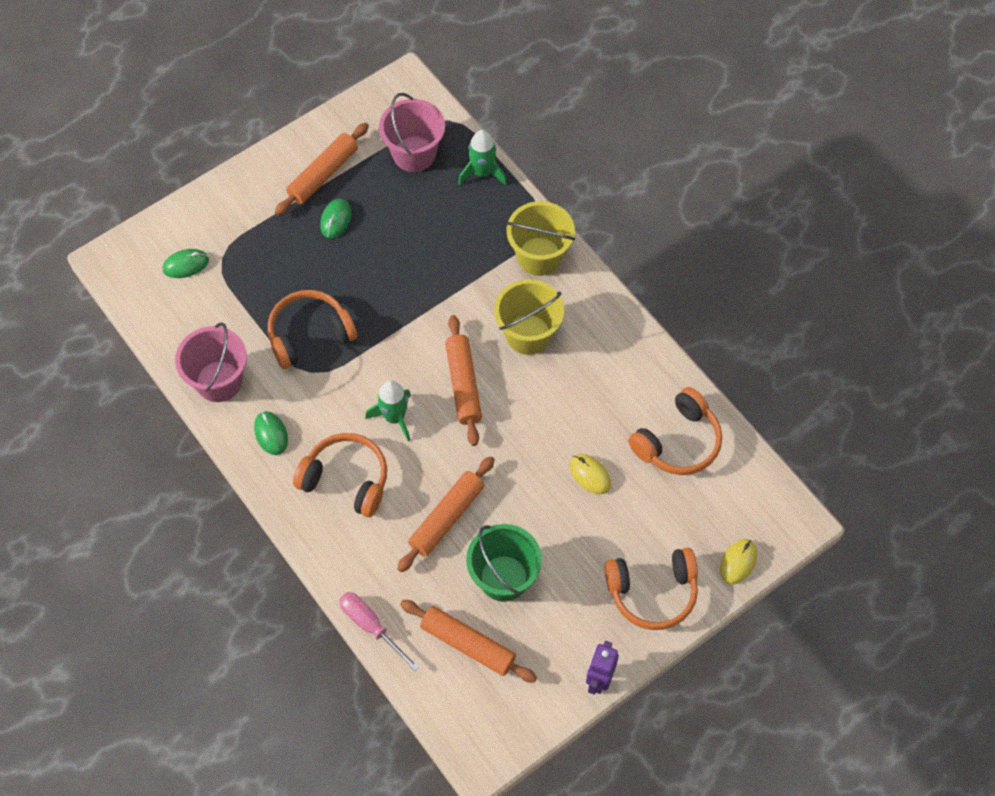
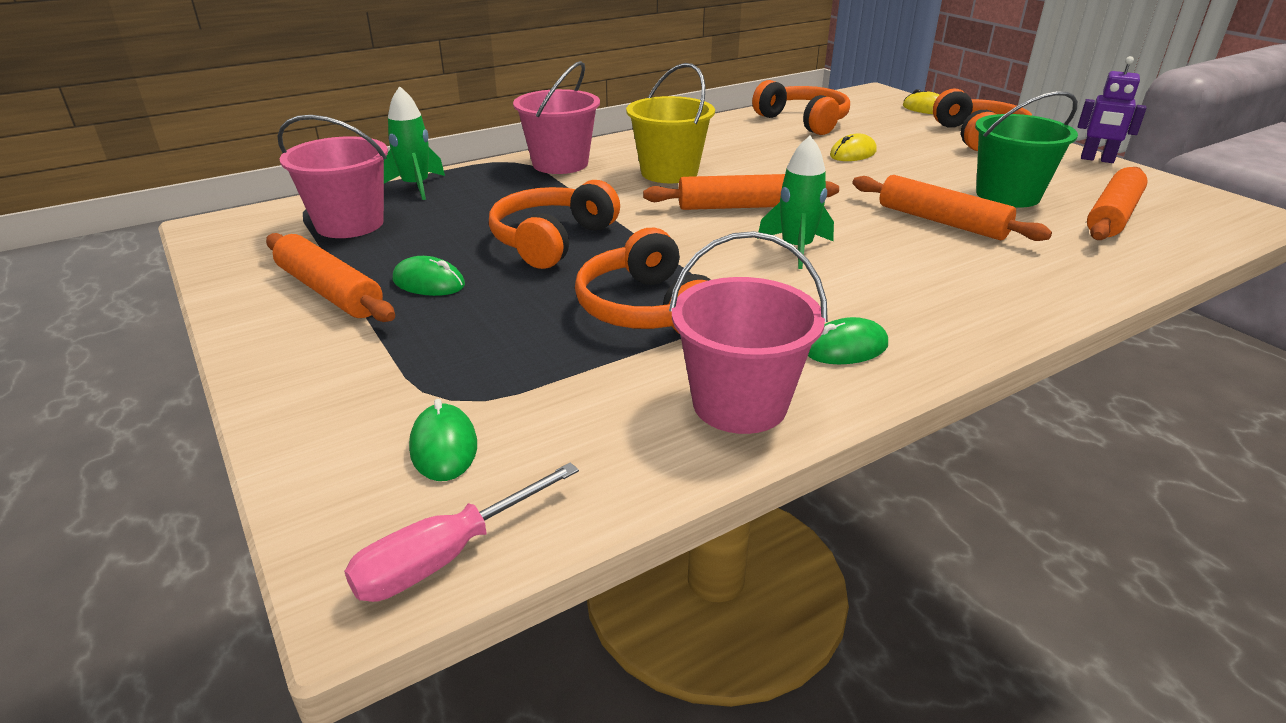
camera: 85 degrees left, 30 degrees down
orange headphones [293,433,387,517] -> orange headphones moved to [489,180,620,269]
pink screwdriver [339,592,420,671] -> pink screwdriver moved to [344,462,579,602]
yellow bucket [506,201,575,276] -> pink bucket [513,61,600,174]

